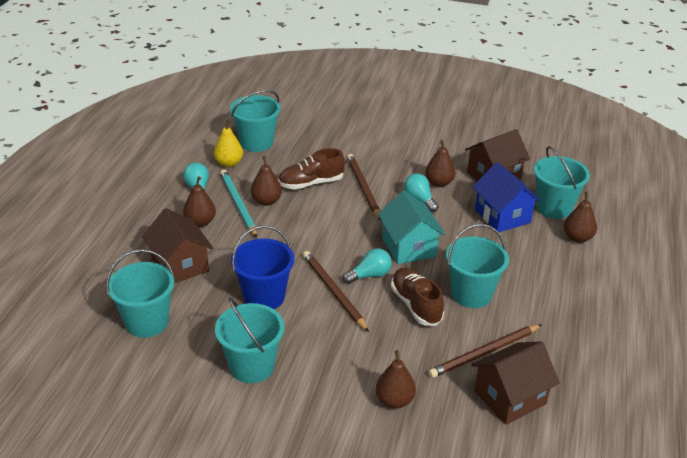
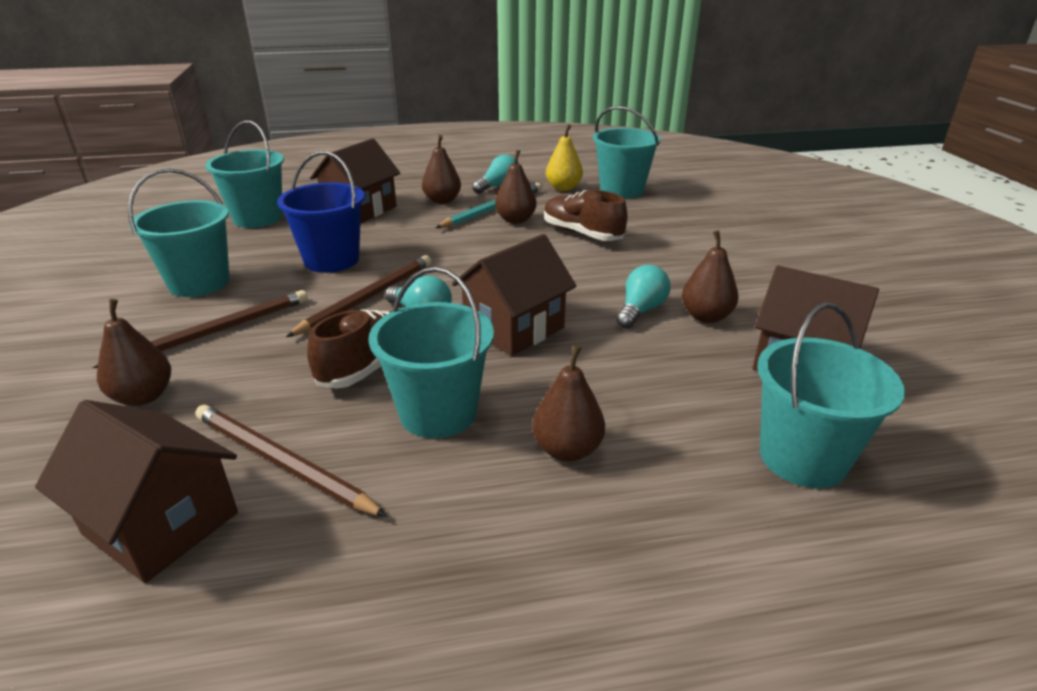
camera: 65 degrees right, 5 degrees down
brown pencil [347,154,381,221] -> brown pencil moved to [92,290,308,368]
turquoise house [378,190,445,264] -> brown house [452,234,576,356]
blue house [472,162,541,232] -> none
brown pear [564,192,597,243] -> brown pear moved to [532,345,605,461]

